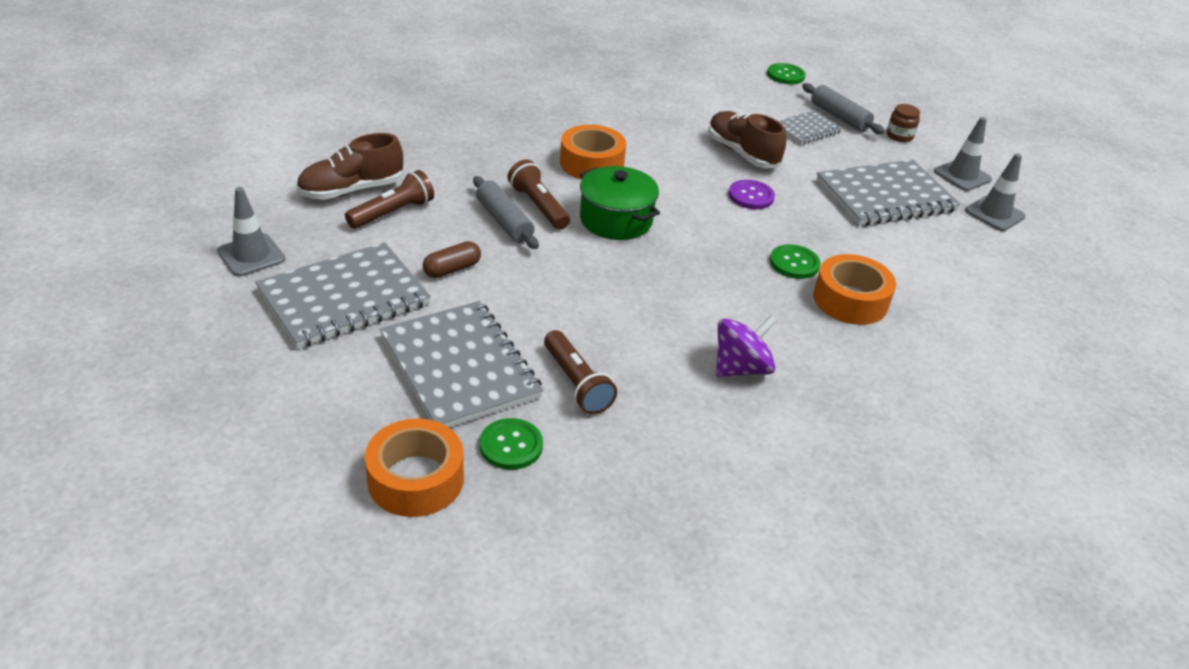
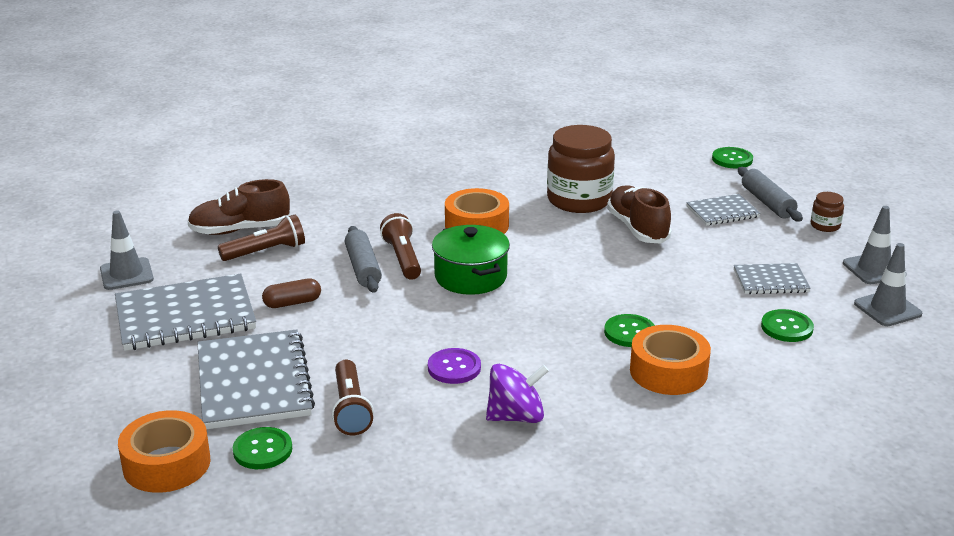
camera: 20 degrees right, 10 degrees down
purple button [729,180,775,209] -> purple button moved to [428,348,481,384]
grey notebook [816,160,961,226] -> grey notebook [734,263,811,294], size x0.54
none -> brown jar [547,125,615,213]
none -> green button [761,309,814,342]

